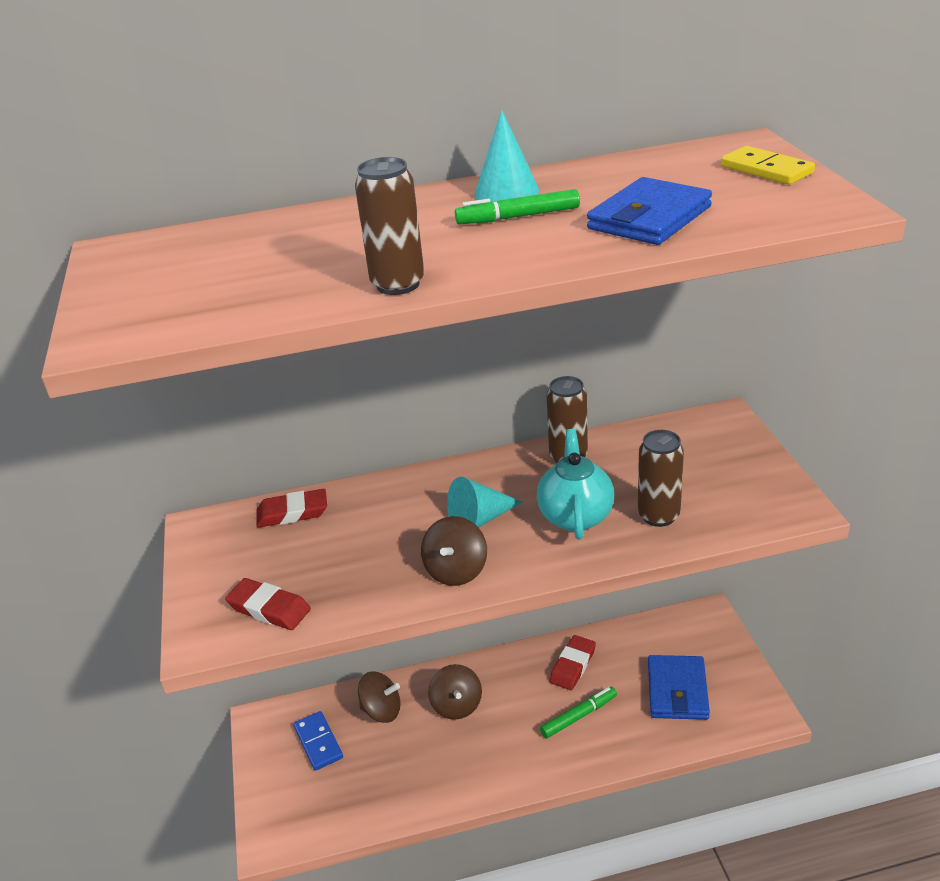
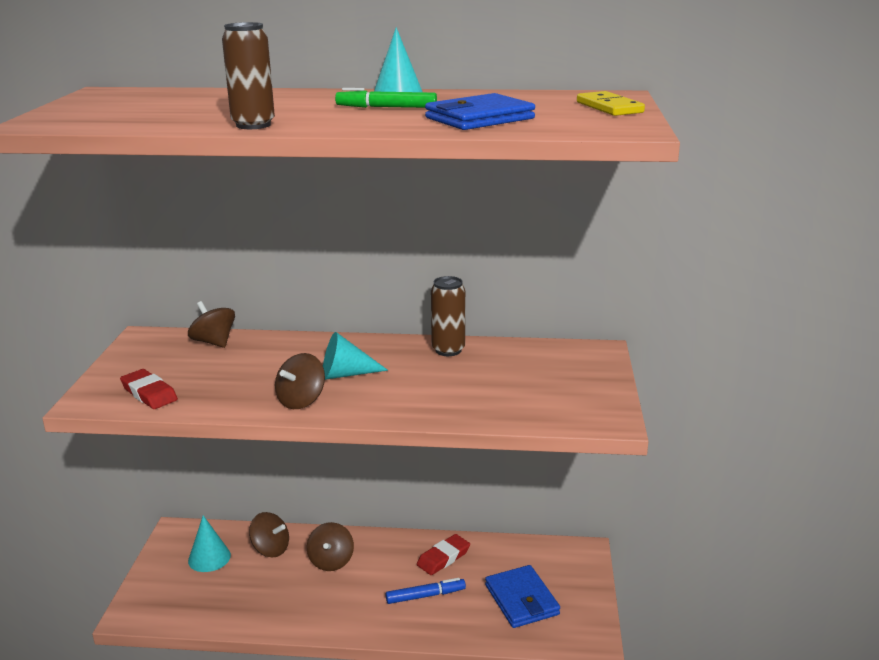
camera: 15 degrees right, 10 degrees down
red eraser [256,489,327,528] -> brown spinning top [188,301,235,348]
blue domino [293,711,343,771] -> turquoise cone [188,515,231,572]
turquoise teapot [537,429,614,540] -> none
green marker [540,686,617,738] -> blue marker [386,578,466,604]
brown can [638,430,684,527] -> none
blue wallet [648,655,710,720] -> blue wallet turned 45 degrees counterclockwise [485,565,560,628]

